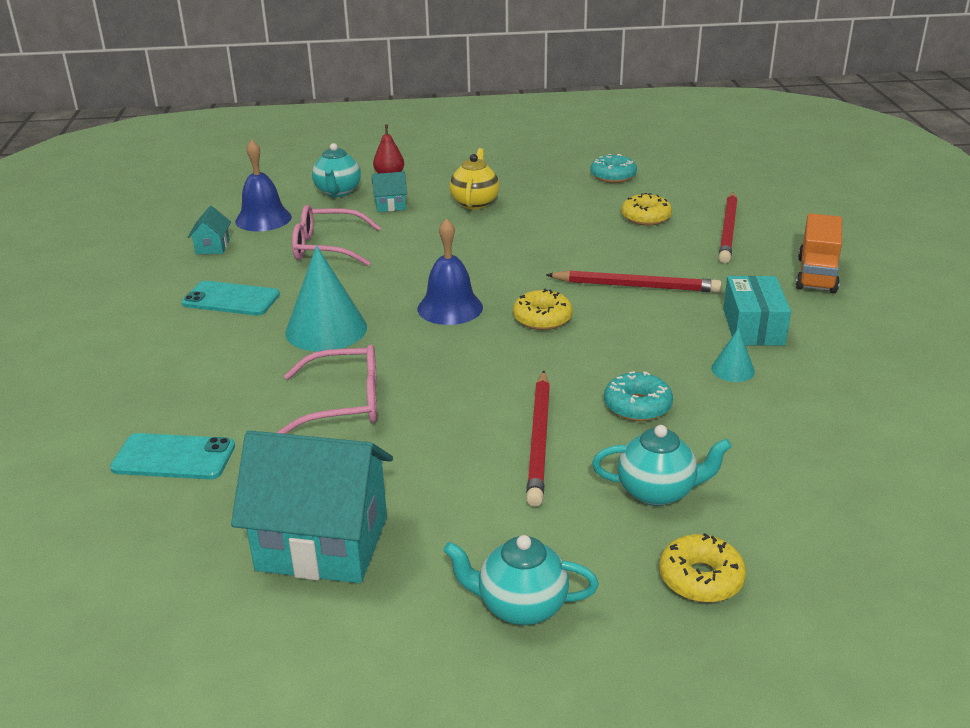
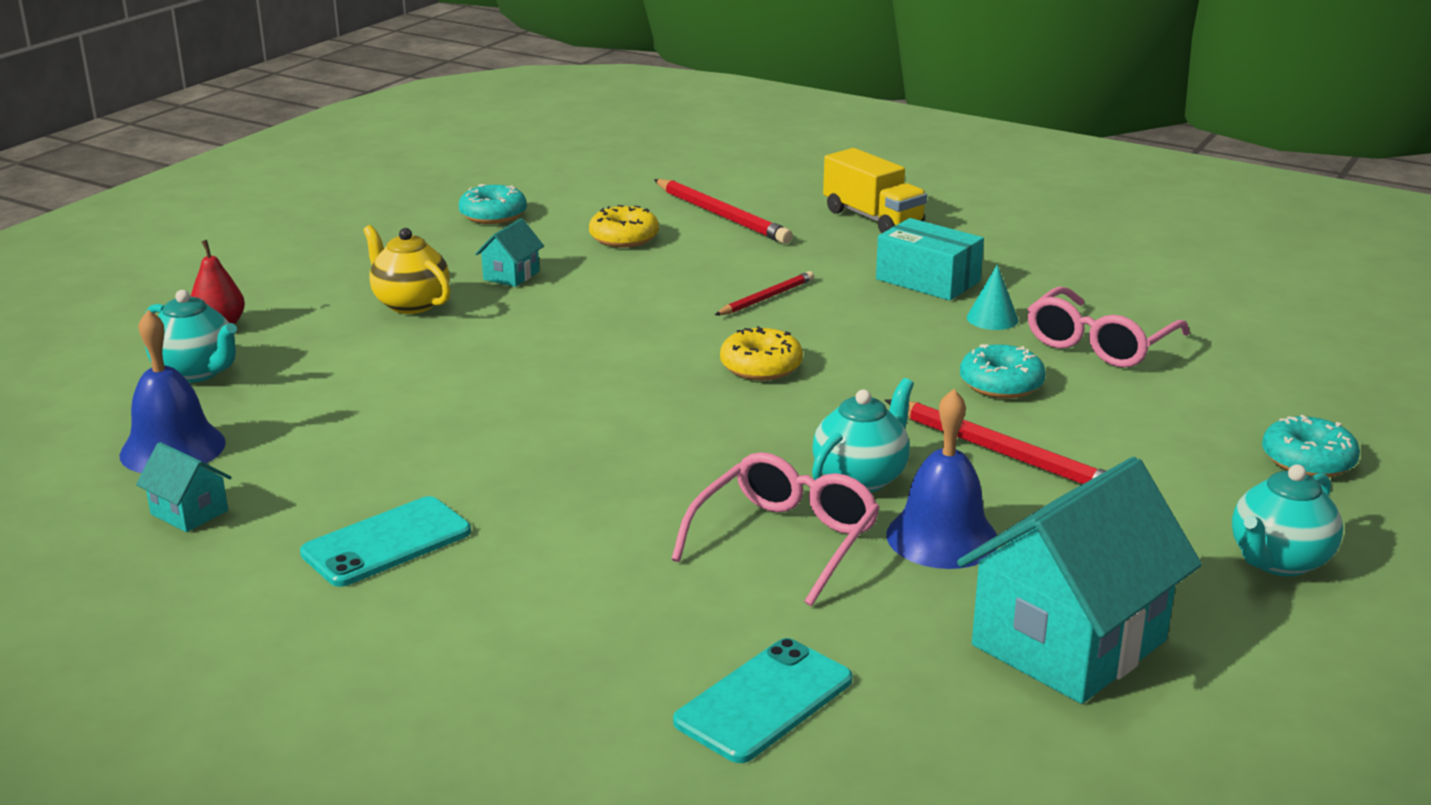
camera: 55 degrees left, 5 degrees down
turquoise cone [285,245,367,351] -> none
pink glasses [292,205,381,266] -> pink glasses moved to [1028,286,1190,368]
turquoise house [372,172,407,212] -> turquoise house moved to [475,218,544,287]
blue bell [418,218,483,325] -> blue bell moved to [886,389,998,569]
red pencil [546,270,722,293] -> red pencil [715,271,814,315], size x0.60
turquoise teapot [592,425,732,506] -> turquoise teapot moved to [812,378,914,492]
yellow donut [659,533,746,603] -> turquoise donut [1262,415,1360,477]
orange truck [796,213,842,294] -> yellow truck [823,148,927,233]

